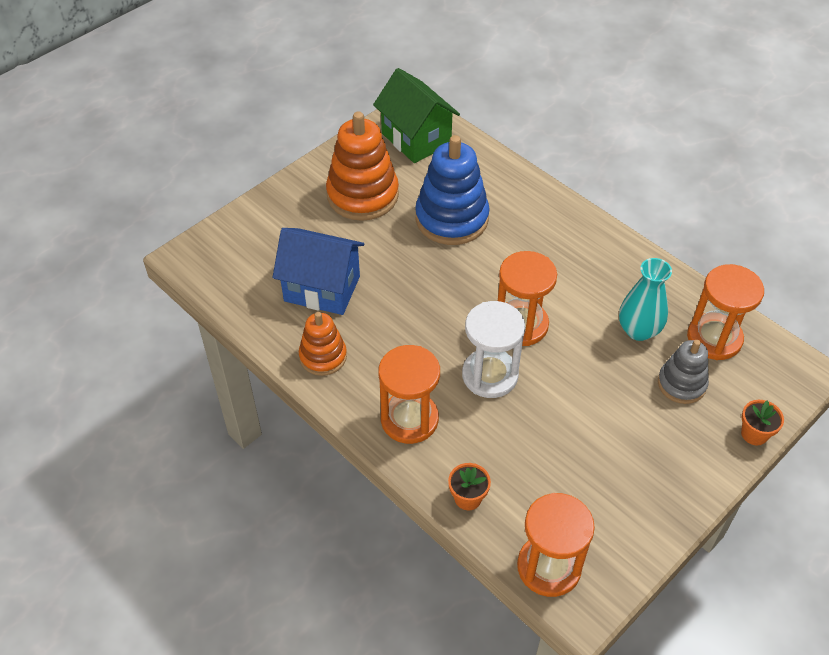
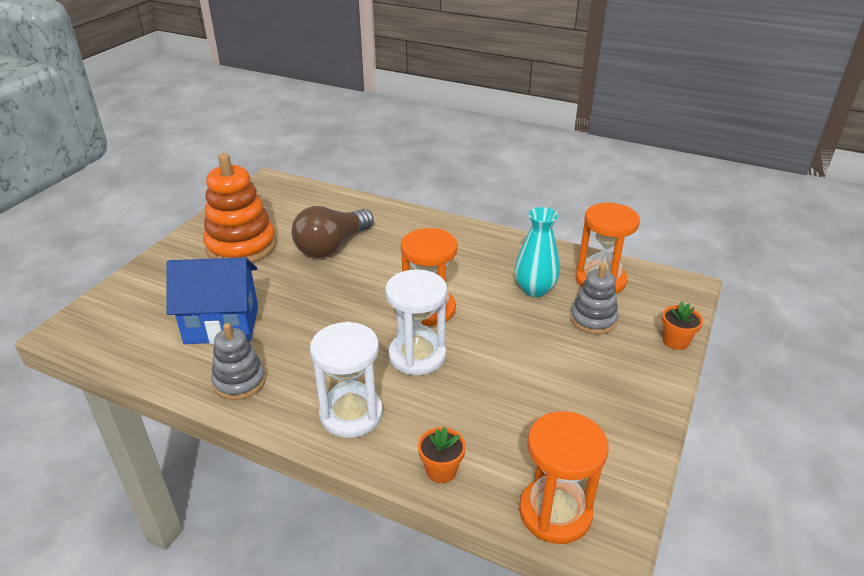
camera: 20 degrees left, 15 degrees down
orange stacking toy [299,312,347,376] -> grey stacking toy [211,323,266,400]
green house [373,68,460,163] -> none
orange hourglass [378,345,440,444] -> white hourglass [310,321,383,438]
blue stacking toy [415,135,489,245] -> brown light bulb [292,206,374,258]

